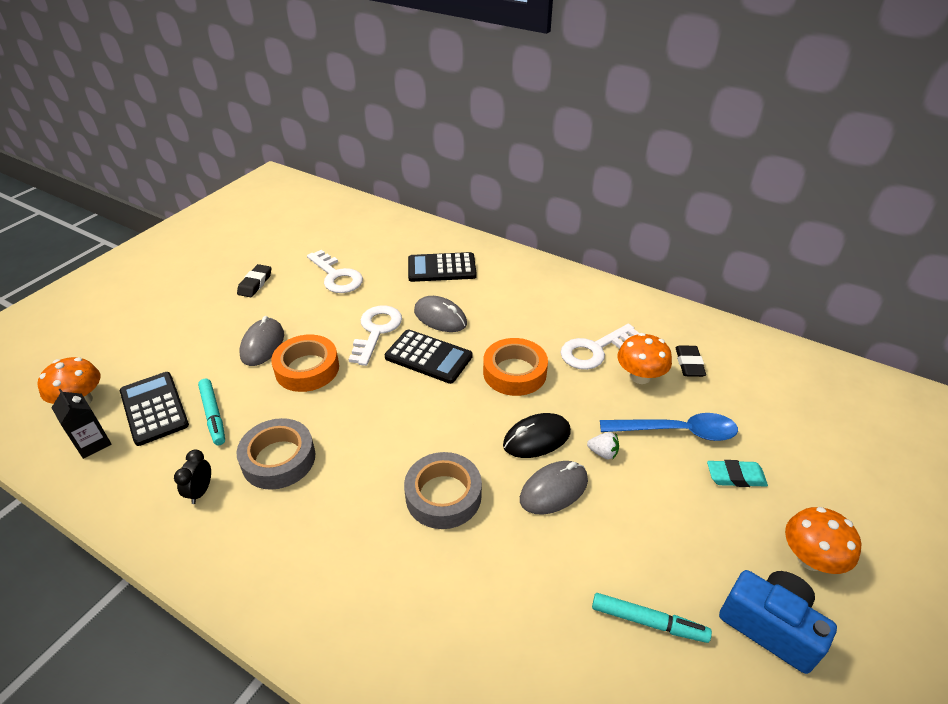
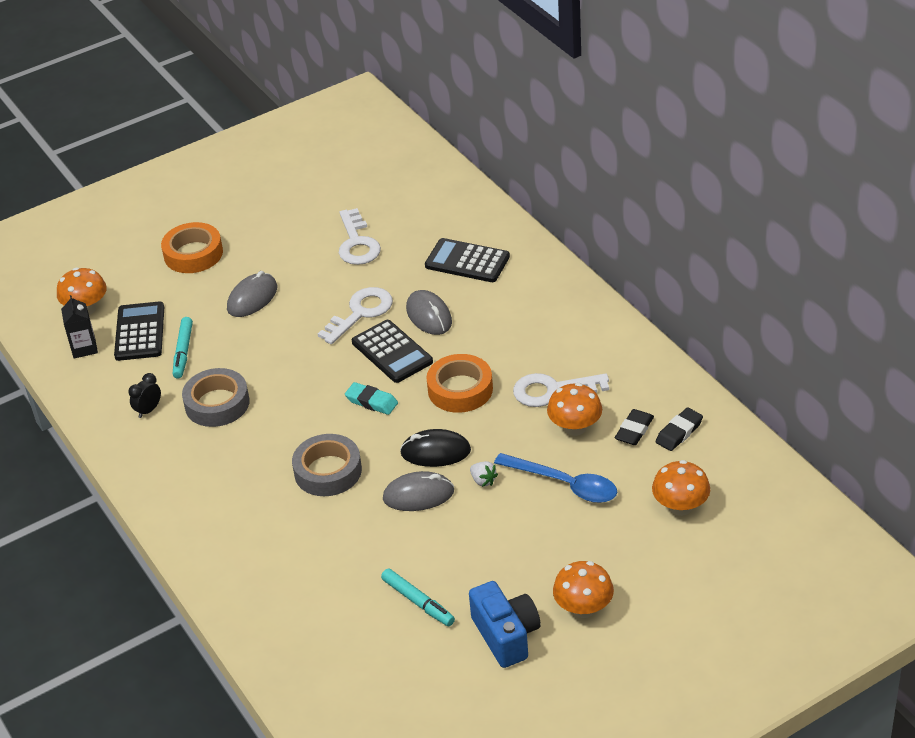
camera: 30 degrees right, 0 degrees up
black eraser [237,264,272,297] -> black eraser moved to [656,407,703,451]
orange tape [271,334,339,392] -> orange tape moved to [161,222,223,273]
turquoise eraser [707,460,768,487] -> turquoise eraser moved to [345,382,398,415]
none -> orange mushroom [652,460,710,516]

